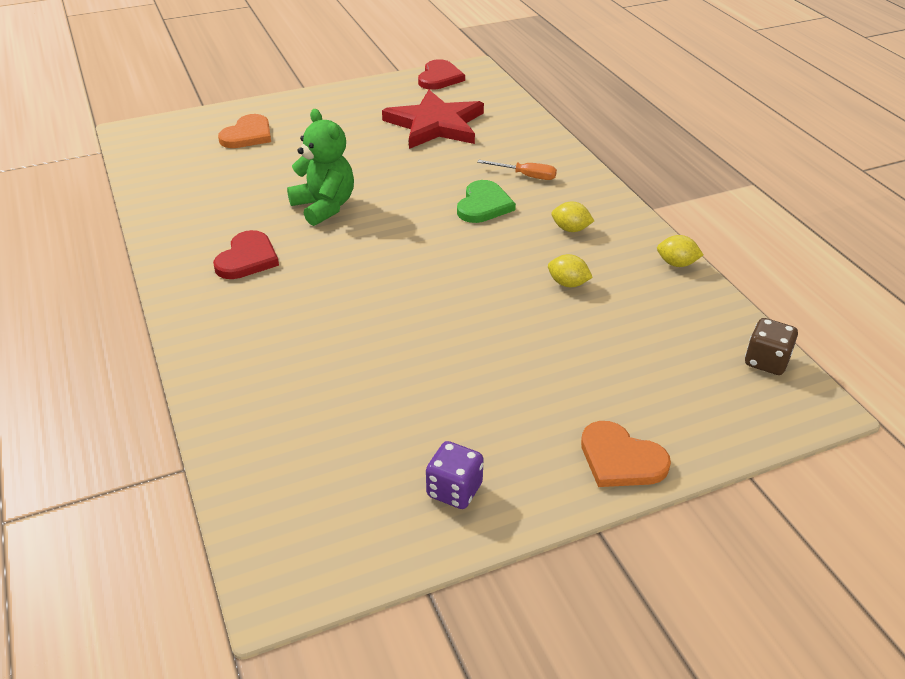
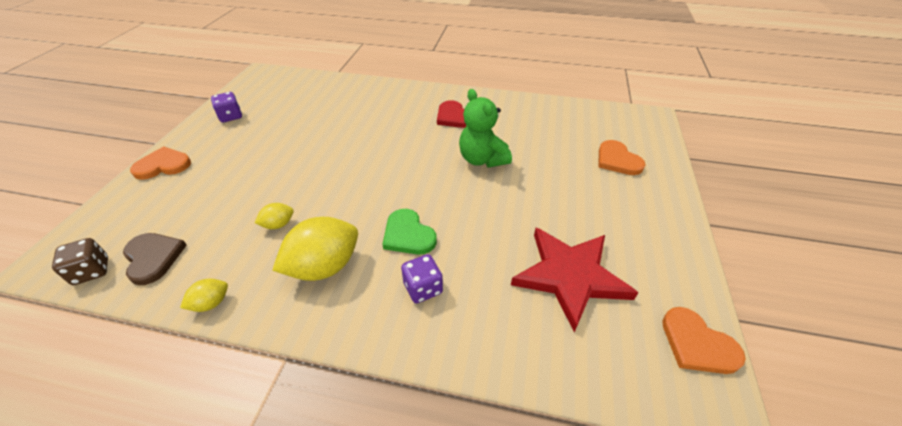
camera: 125 degrees right, 5 degrees up
green teddy bear [287,109,354,226] -> green teddy bear turned 60 degrees clockwise [459,89,512,168]
red heart [418,59,465,90] -> orange heart [662,307,746,374]
orange screwdriver [477,160,557,180] -> purple dice [401,254,443,303]
yellow lemon [551,201,594,232] -> yellow lemon [272,217,358,281], size x2.08
none -> brown heart [123,233,187,285]

